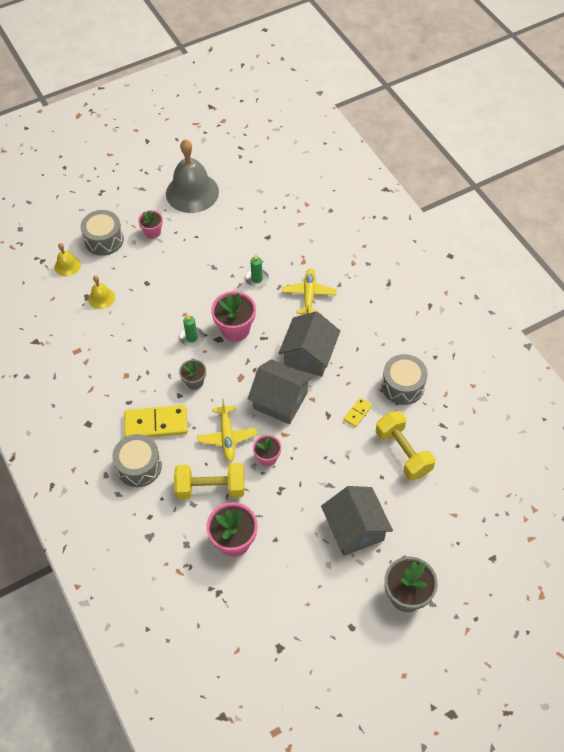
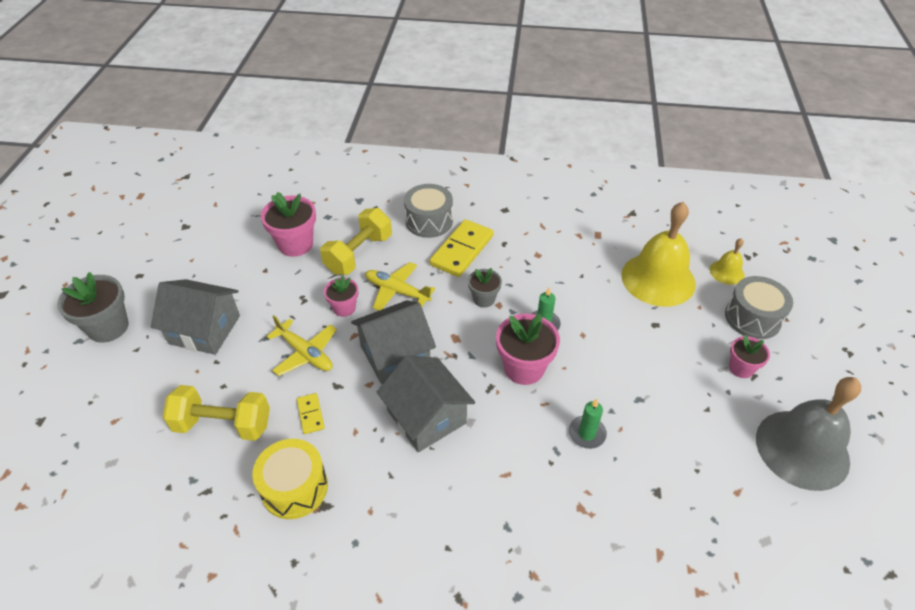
camera: 125 degrees right, 10 degrees down
yellow bell [88,276,115,309] -> yellow bell [621,202,696,307], size x2.14
yellow plane [282,268,337,314] -> yellow plane moved to [266,315,337,376]
grey drum [382,354,428,405] -> yellow drum [252,439,328,519]

